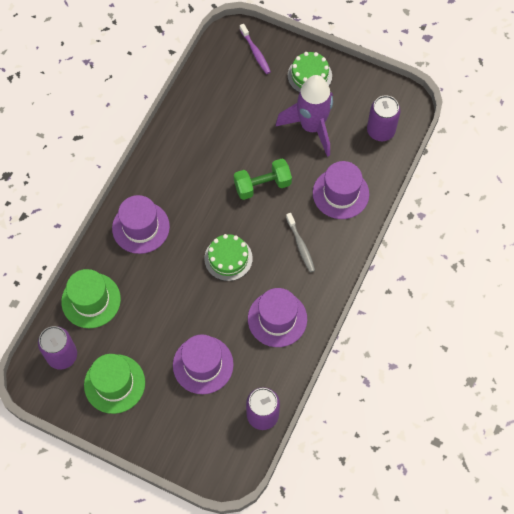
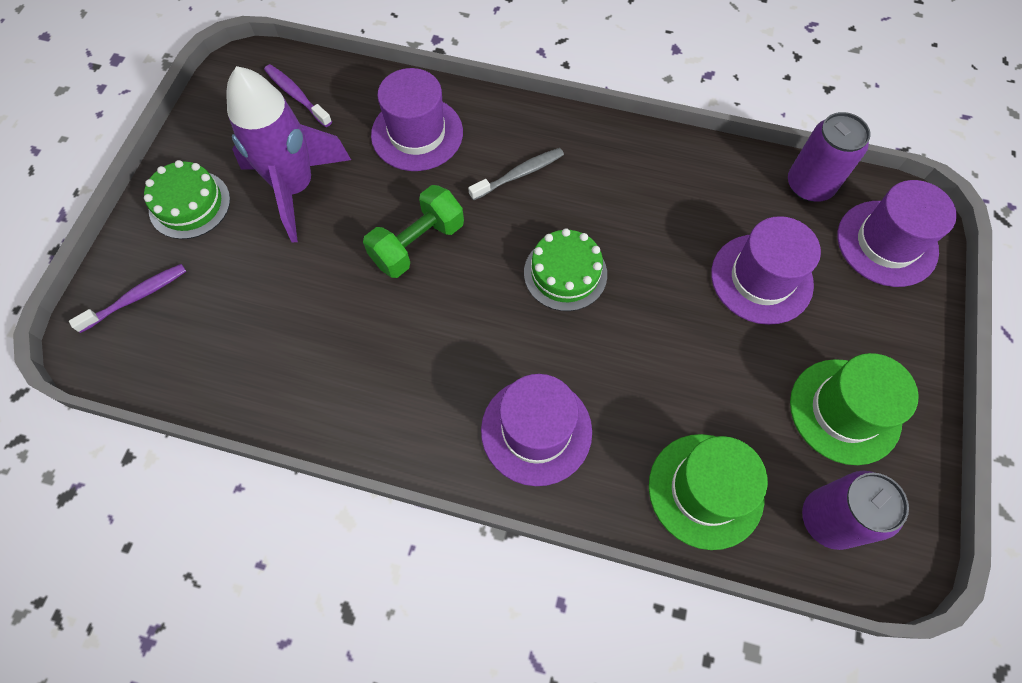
camera: 100 degrees left, 0 degrees up
green dumbbell [234,159,292,200] -> green dumbbell turned 75 degrees clockwise [363,185,464,278]
purple hat [248,288,307,347] -> purple hat moved to [838,180,957,287]
purple can [367,95,400,141] -> purple toothbrush [264,64,332,127]

